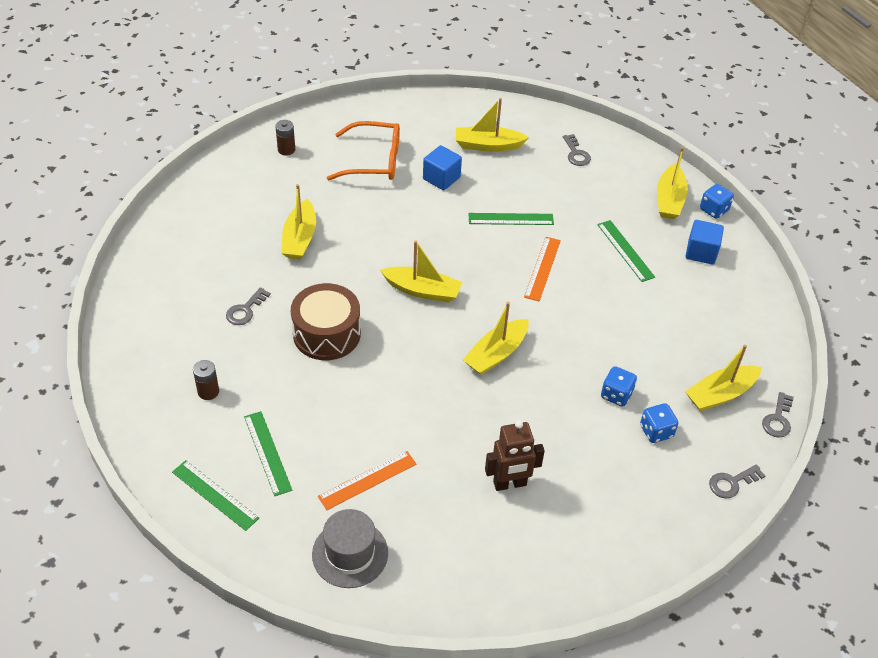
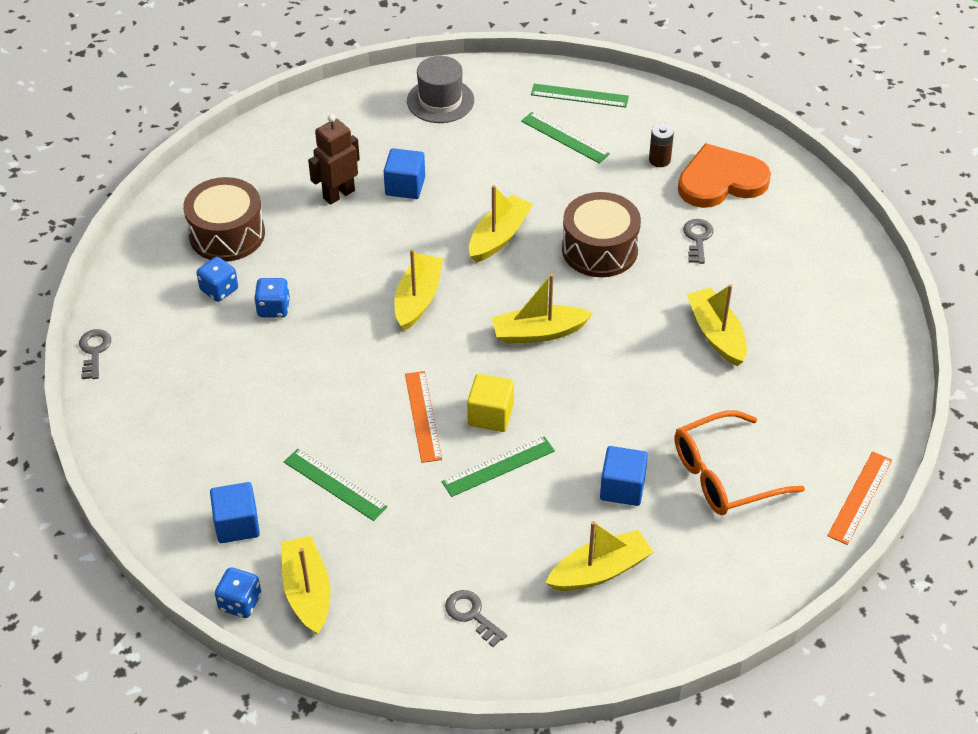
camera: 155 degrees right, 0 degrees up
brown battery [275,120,295,156] -> none
orange ruler [318,451,416,510] -> orange ruler moved to [827,451,892,545]
yellow boat [685,345,762,411] -> yellow boat moved to [469,185,533,263]
grey key [709,464,765,499] -> none
none -> brown drum [183,177,265,262]
none -> blue cube [384,148,425,199]
none -> yellow cube [467,374,514,432]
none -> orange heart [678,143,771,208]

